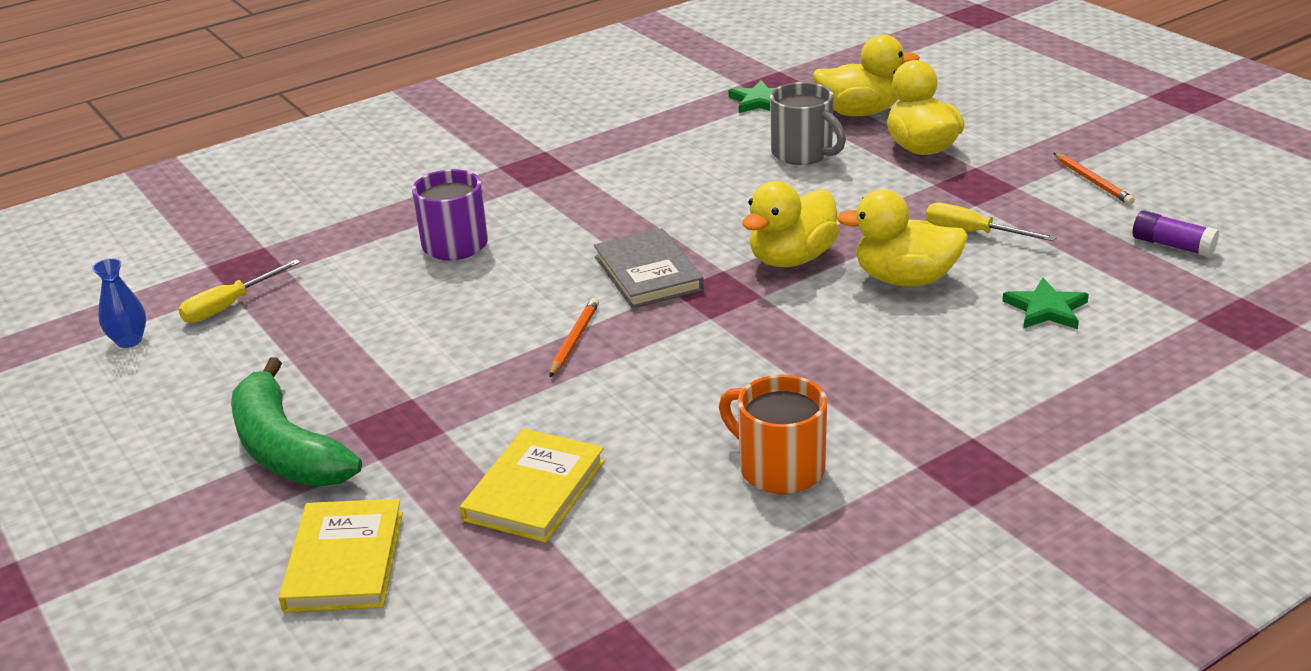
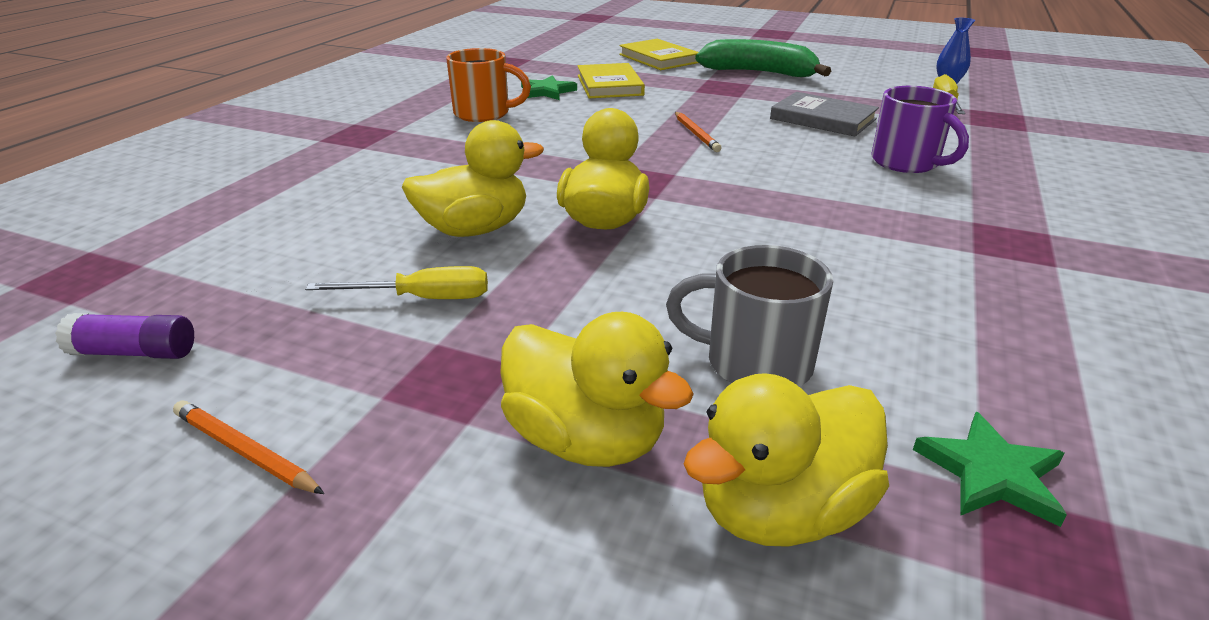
camera: 145 degrees right, 0 degrees up
grey book [594,228,704,308] -> grey book moved to [770,92,879,137]
green star [1002,278,1089,329] -> green star moved to [521,75,577,100]

